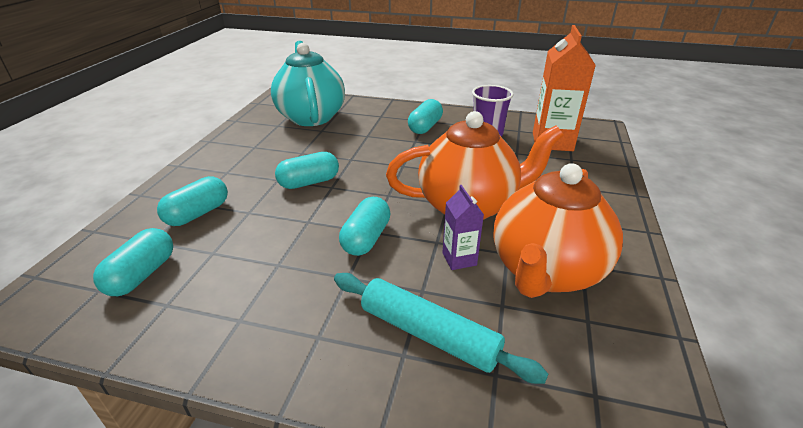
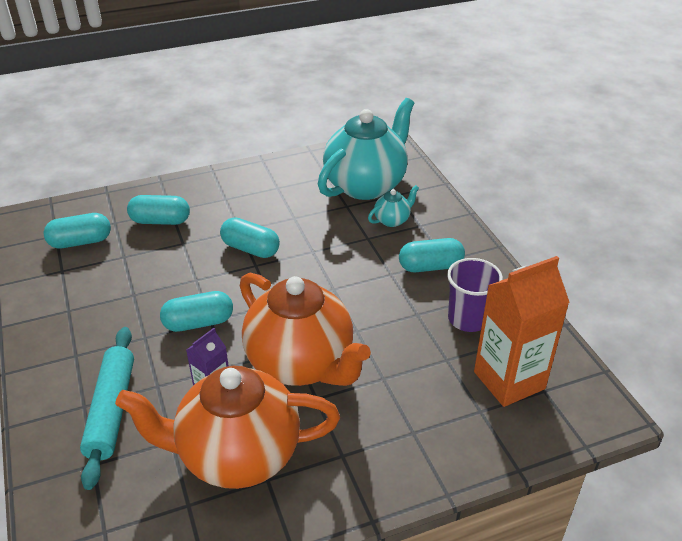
camera: 55 degrees right, 5 degrees up
none -> turquoise teapot [368,185,419,227]

